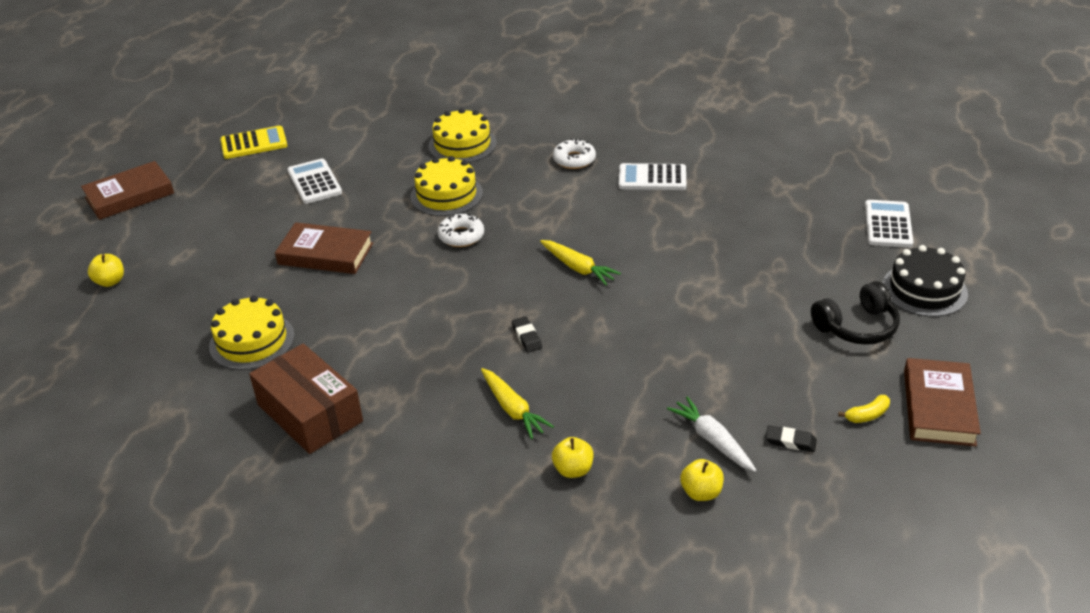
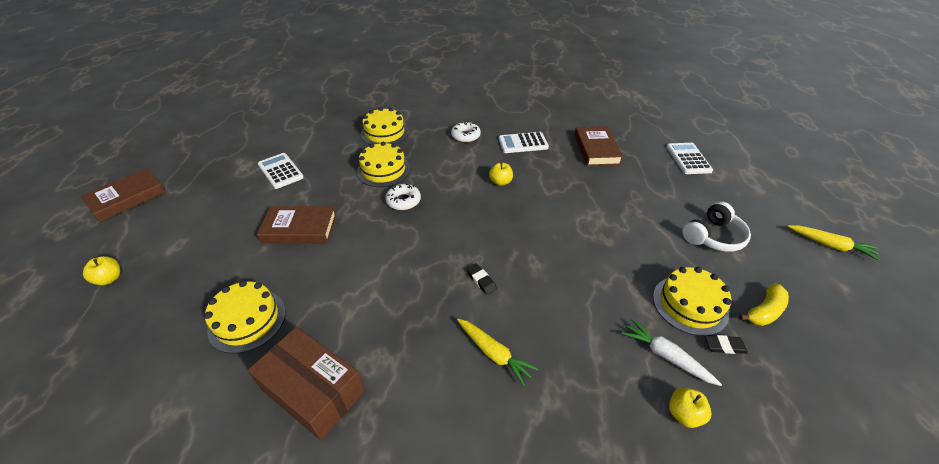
camera: 15 degrees left, 5 degrees up
yellow calculator [220,126,287,159] -> none
yellow carrot [540,240,621,285] -> yellow carrot moved to [788,225,879,260]
yellow apple [552,437,594,478] -> yellow apple moved to [489,162,513,186]
black headphones [811,281,900,345] -> white headphones [683,202,751,252]
yellow banana [838,395,890,423] -> yellow banana [739,283,789,326], size x1.51
black cake [882,245,968,317] -> none
brown book [904,358,981,446] -> brown book moved to [574,126,623,166]
none -> yellow cake [653,267,731,336]

